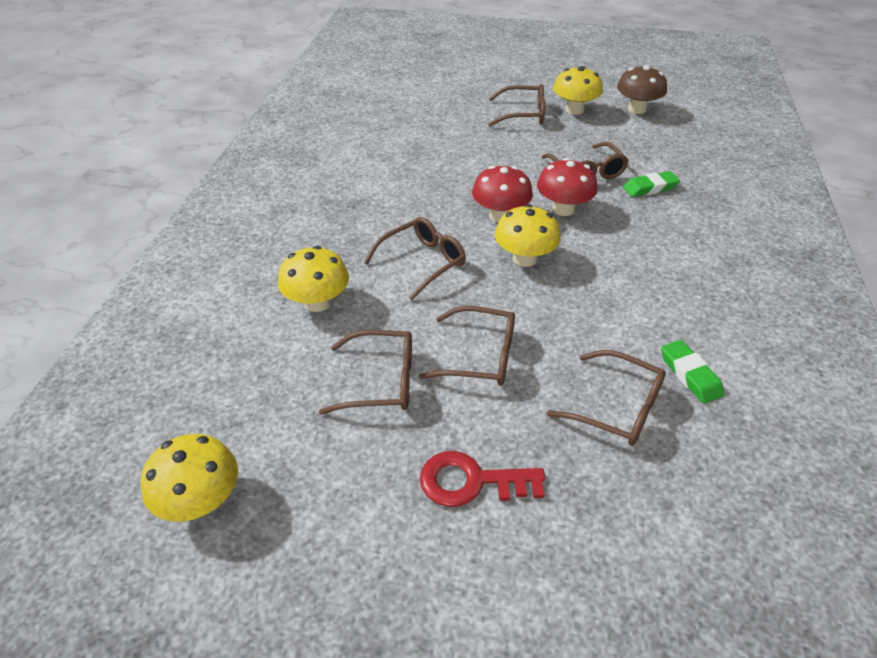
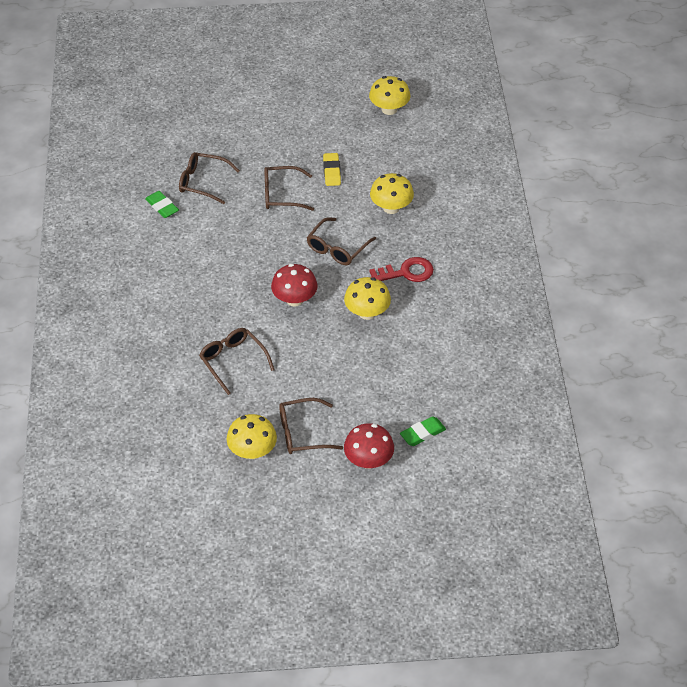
camera: 165 degrees right, 5 degrees up
brown glasses [319,330,412,415] -> yellow eraser [323,153,341,186]
red key [420,451,545,507] -> red key moved to [369,257,434,282]
yellow mushroom [495,204,561,267] -> yellow mushroom moved to [344,277,391,320]
red mushroom [537,158,598,216] -> red mushroom moved to [344,423,394,469]
brown mushroom [617,65,667,114] -> none
green eraser [623,171,680,197] -> green eraser moved to [400,416,446,446]

